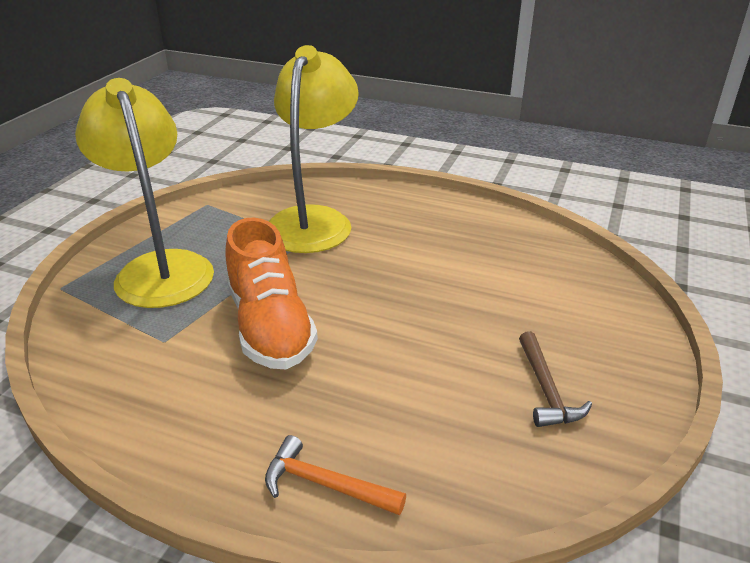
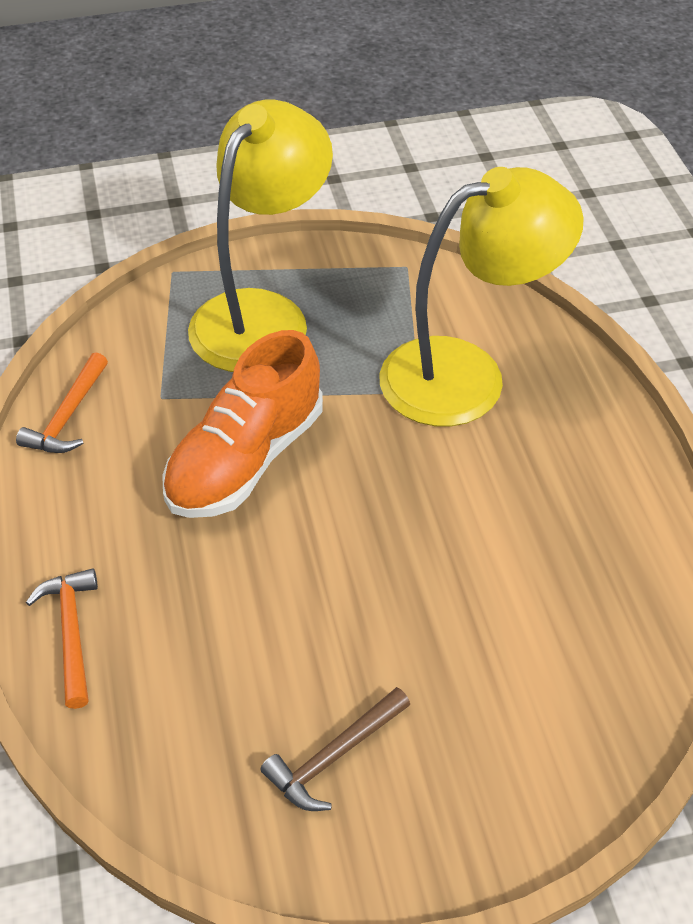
camera: 55 degrees right, 15 degrees up
none -> orange hammer [16,352,108,453]

